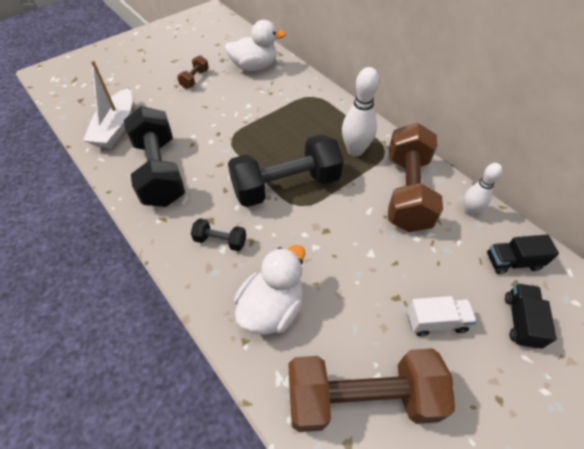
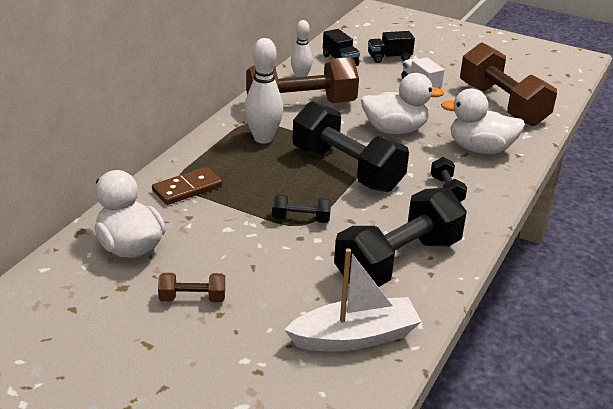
camera: 115 degrees left, 20 degrees down
none -> brown domino [152,167,222,205]
none -> black dumbbell [272,195,331,223]
none -> white duck [361,73,444,134]

